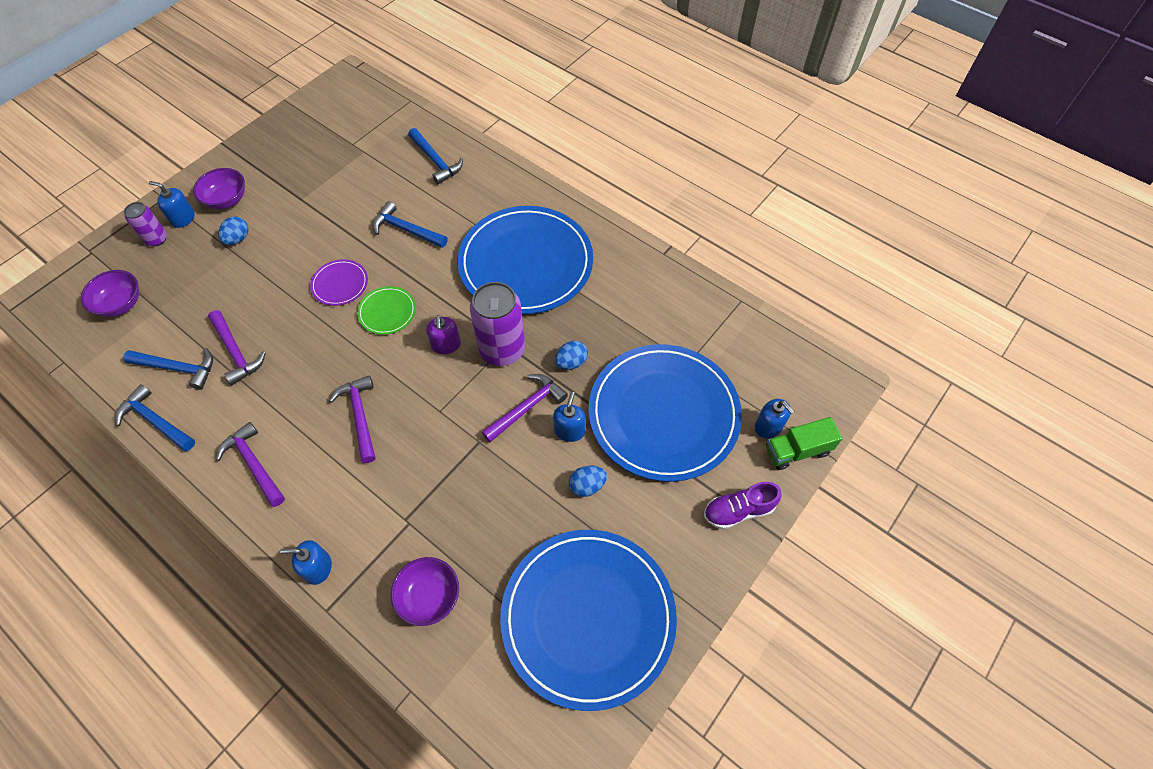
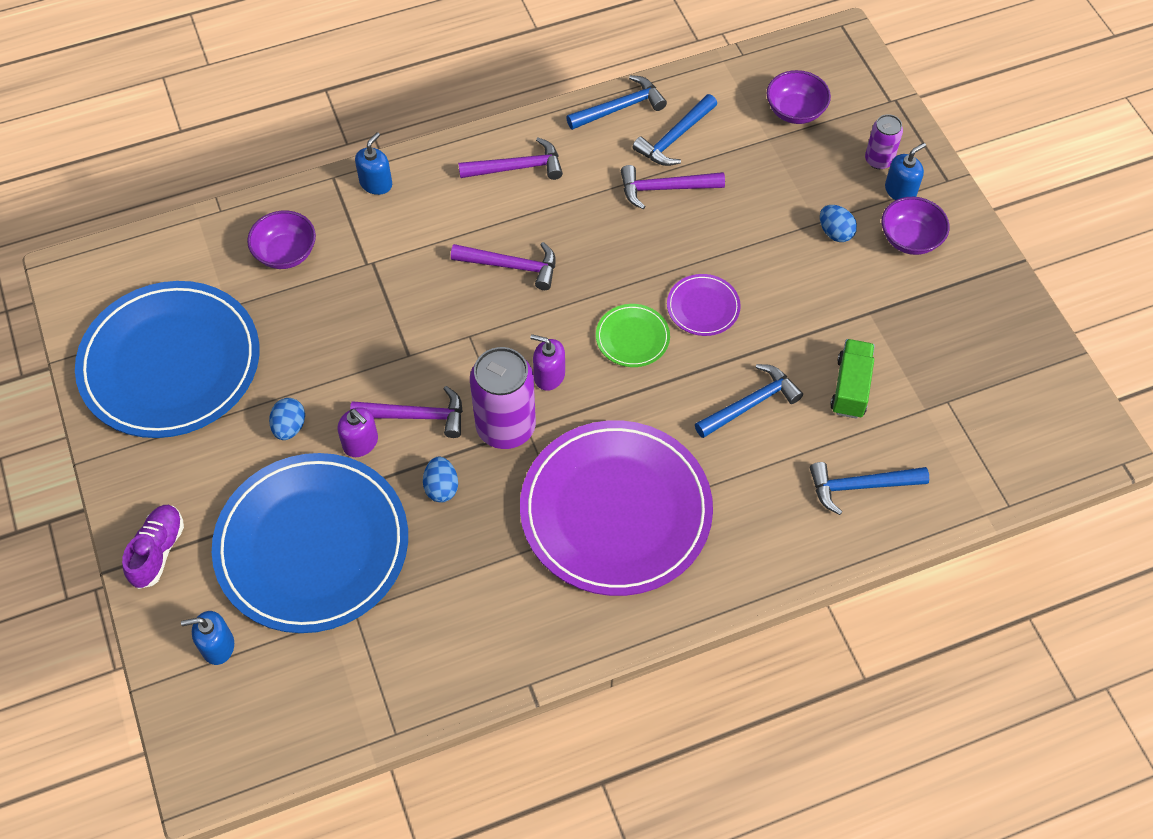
camera: 120 degrees right, 0 degrees up
blue plate [457,206,593,314] -> purple plate [520,420,713,596]
purple hammer [482,374,568,442] -> purple hammer turned 75 degrees counterclockwise [350,386,463,438]
blue soap dispenser [553,392,586,442] -> purple soap dispenser [337,407,378,457]
green truck [766,417,843,470] -> green truck moved to [830,339,875,419]

